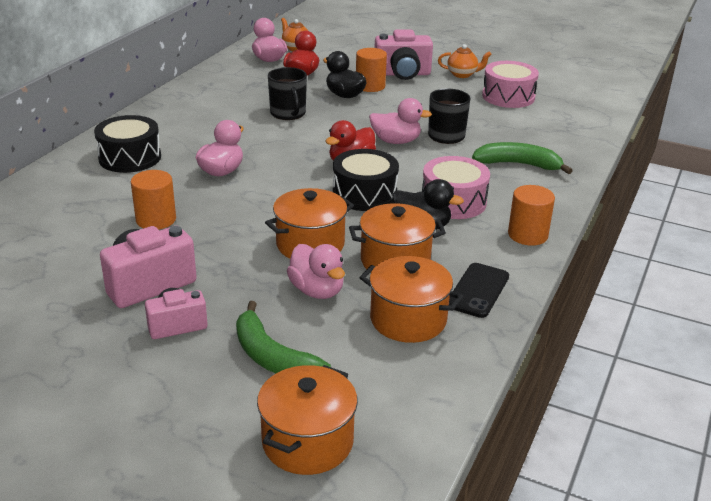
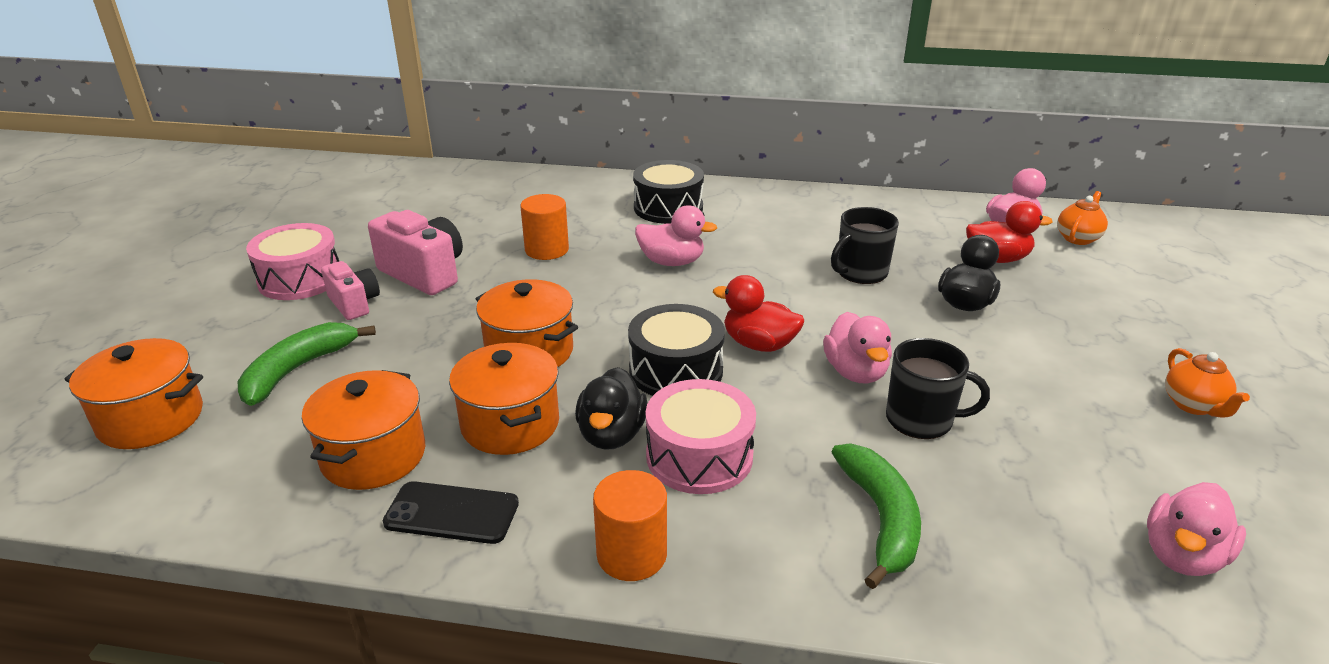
camera: 75 degrees right, 0 degrees up
pink duck [287,244,345,299] -> pink duck moved to [1147,482,1246,576]
orange cylinder [356,48,387,92] -> none
pink camera [375,29,433,80] -> none
pink drum [482,61,539,108] -> pink drum moved to [246,223,339,300]

